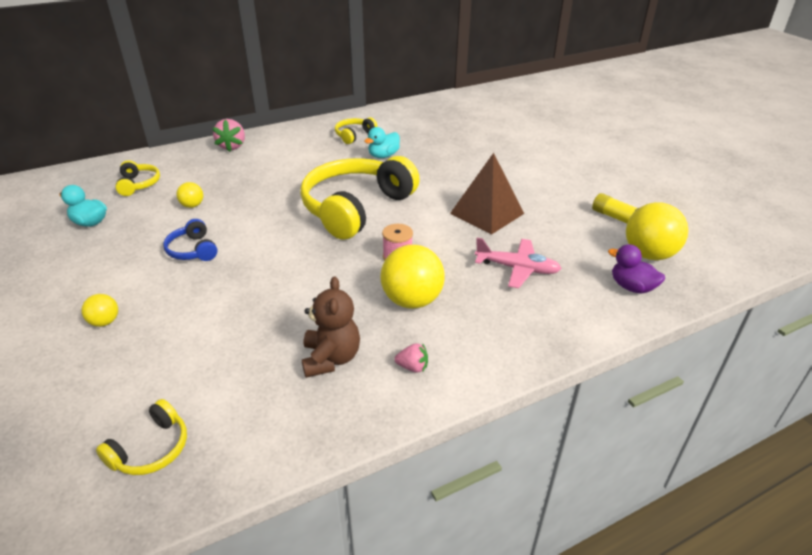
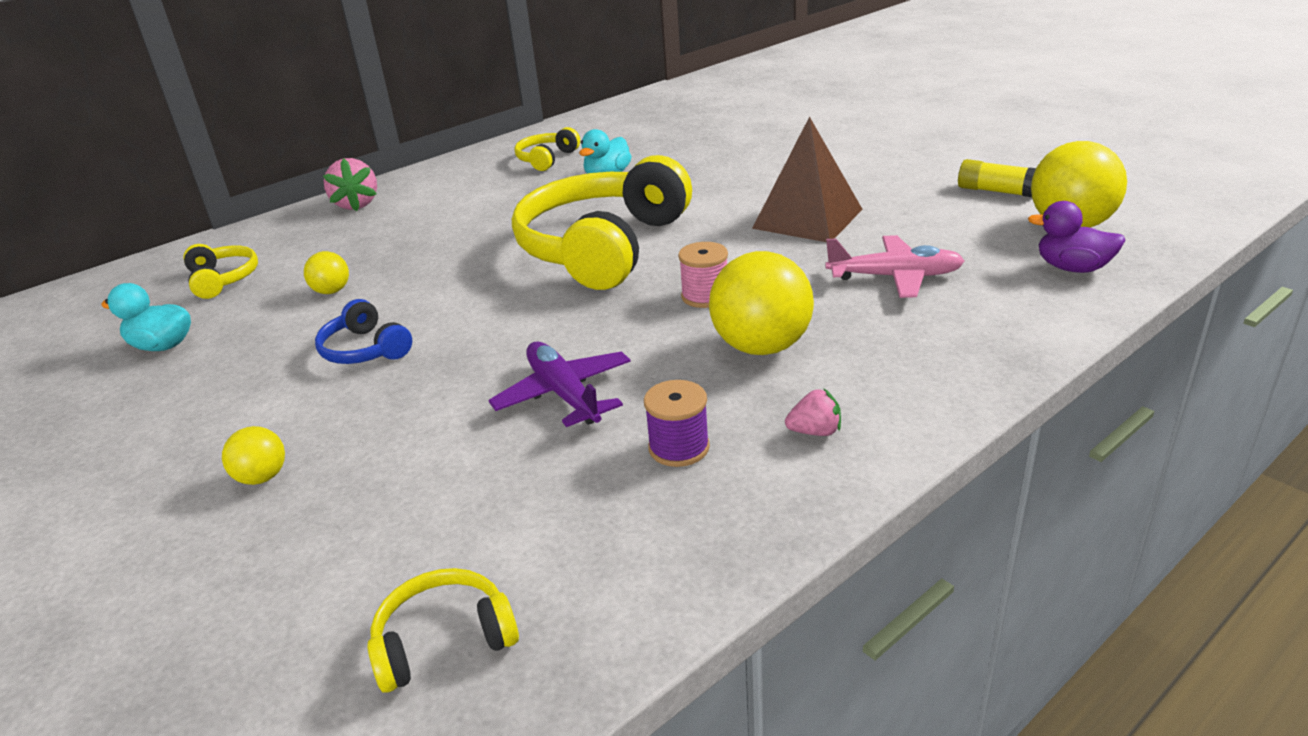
camera: 10 degrees left, 5 degrees down
yellow headphones [96,399,187,475] -> yellow headphones turned 135 degrees counterclockwise [367,568,519,693]
brown teddy bear [302,276,360,378] -> purple spool [644,380,710,467]
none -> purple plane [488,342,631,427]

